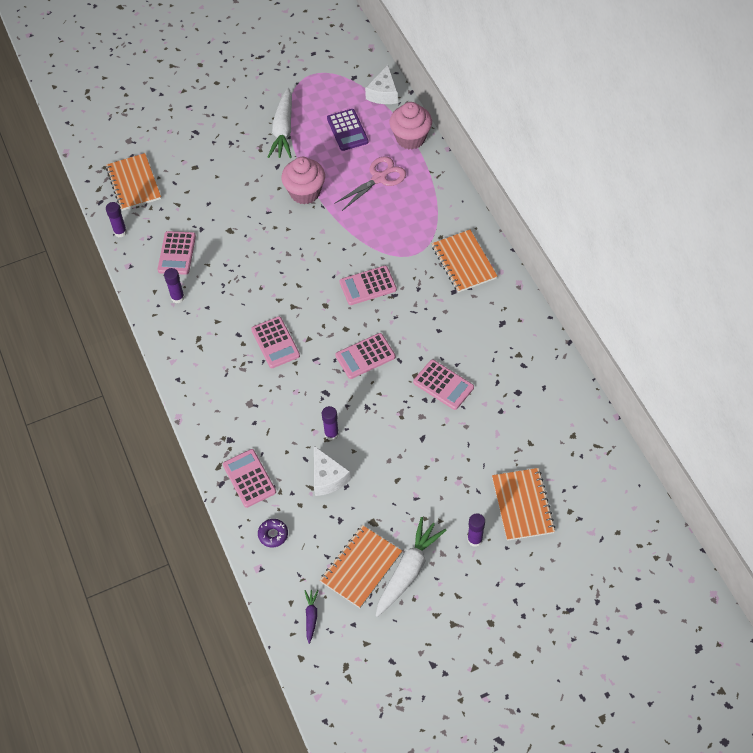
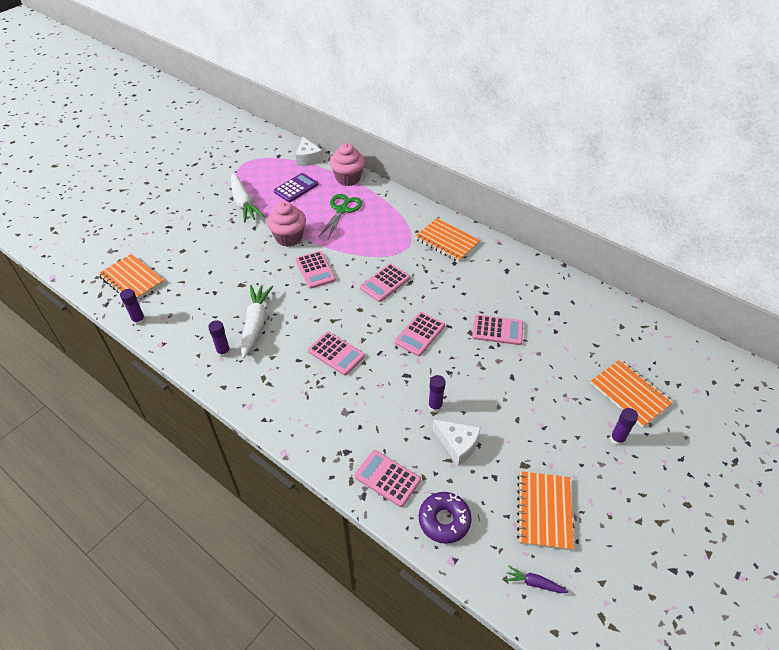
camera: 30 degrees left, 10 degrees down
pink calculator [158,231,196,275] -> pink calculator moved to [296,251,336,289]
purple donut [258,519,288,547] -> purple donut [419,492,472,544], size x1.61
purple carrot [304,590,319,644] -> purple carrot turned 45 degrees counterclockwise [505,565,569,593]
purple calculator [327,109,369,151] -> purple calculator turned 90 degrees counterclockwise [274,173,318,202]
pink scissors [334,156,406,211] -> green scissors [319,194,362,239]
white carrot [376,517,446,617] -> white carrot moved to [241,285,273,358]

